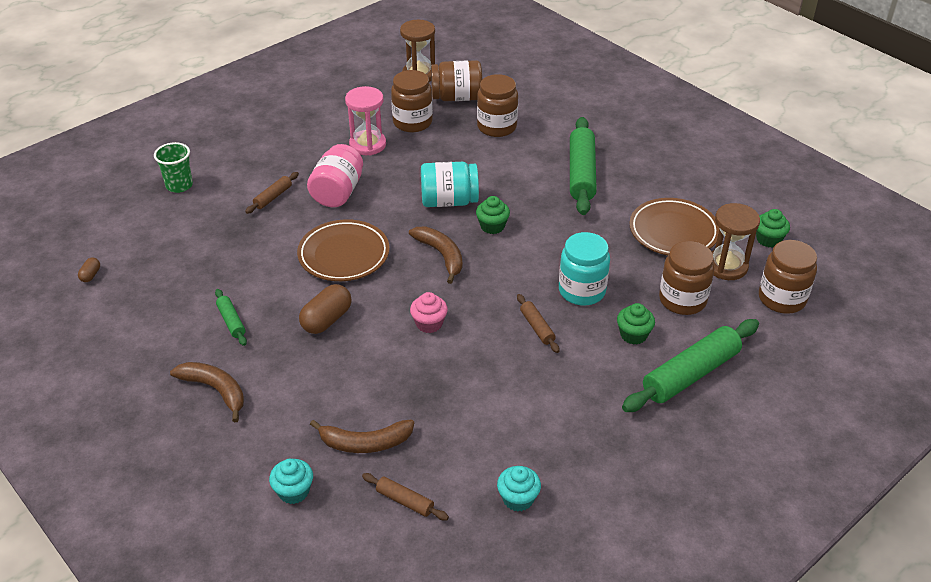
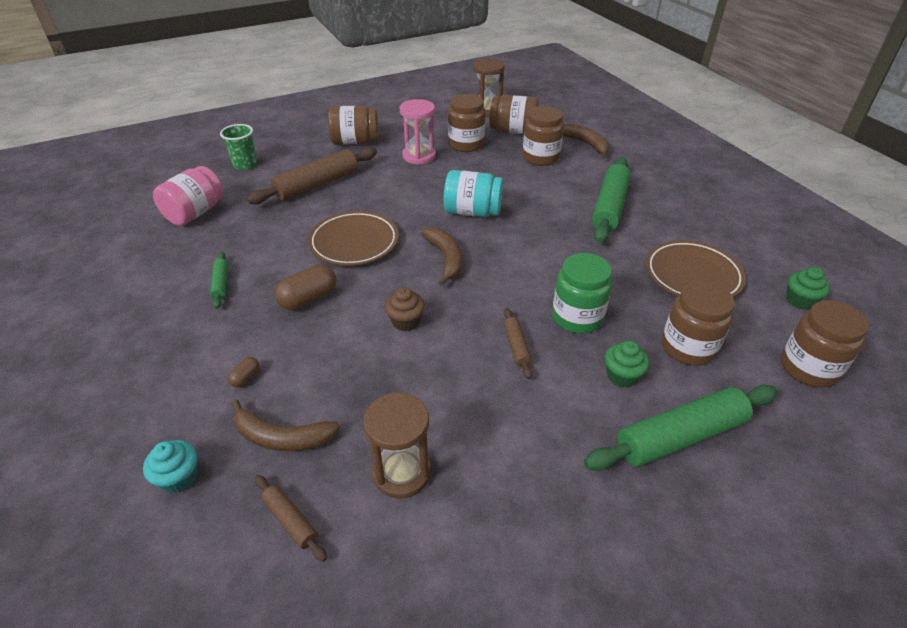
camera: 15 degrees right, 0 degrees up
brown capsule [78,258,100,282] -> brown capsule moved to [228,357,259,387]
brown banana [170,362,244,422] -> brown banana moved to [563,124,609,158]
brown rolling pin [245,172,299,214] -> brown rolling pin [247,147,377,204], size x2.08
pink jar [307,144,363,207] -> pink jar moved to [153,166,224,226]
pink cupcake [410,292,448,333] -> brown cupcake [385,287,425,331]
green cupcake [476,196,510,234] -> none
turquoise cupcake [497,466,541,511] -> none
turquoise jar [559,232,610,305] -> green jar [552,253,612,334]
brown hourglass [712,203,760,280] -> brown hourglass moved to [363,392,431,498]
none -> brown jar [328,106,378,145]

